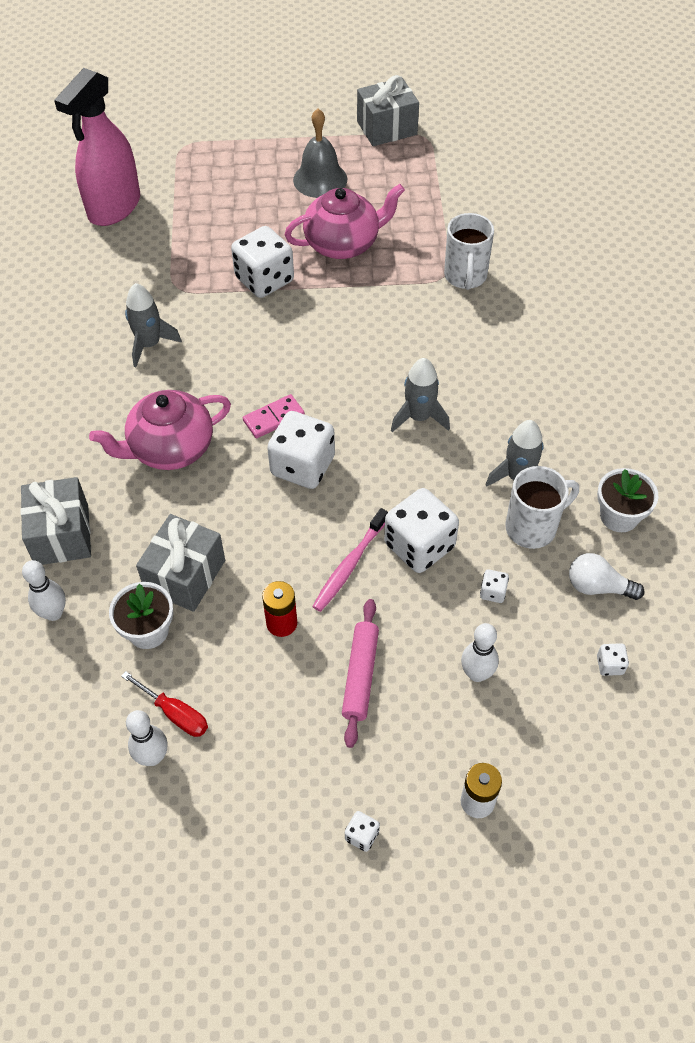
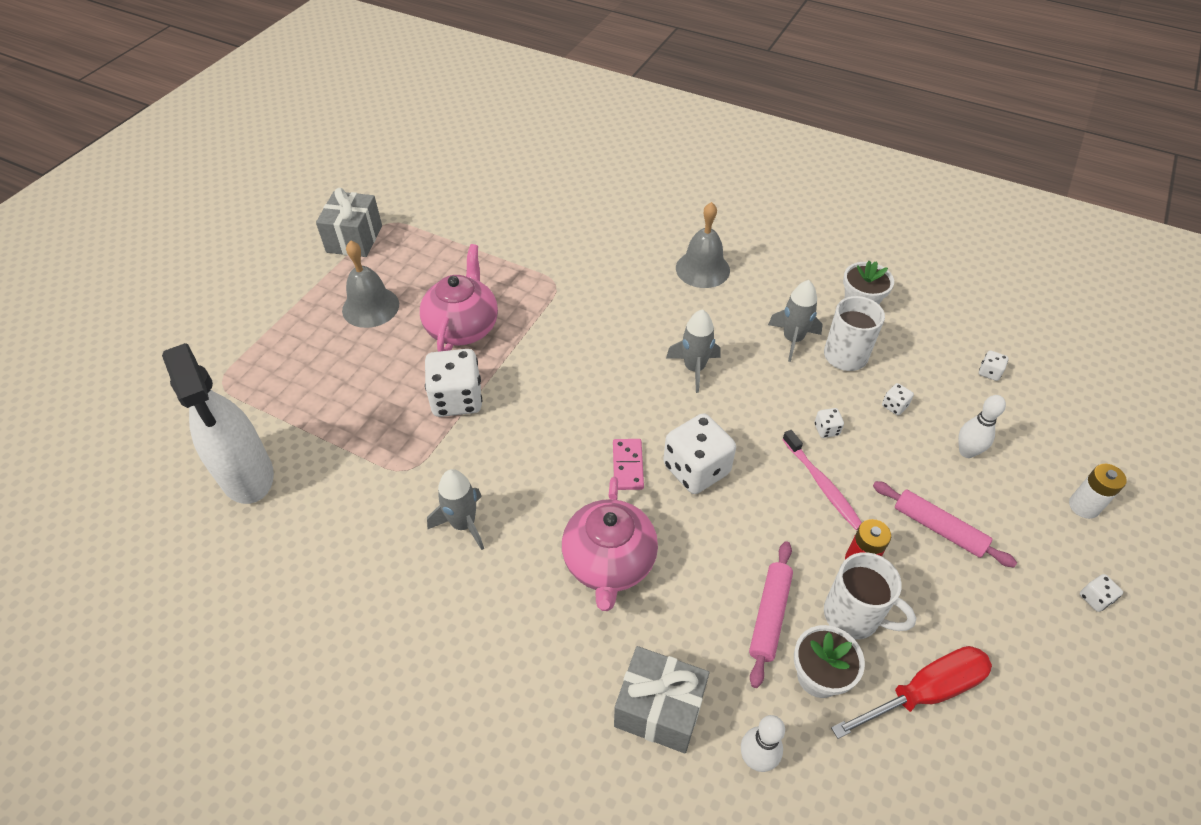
camera: 60 degrees left, 5 degrees down
pink spray bottle [54,68,140,226] -> white spray bottle [162,343,274,504]
red screwdriver [121,671,208,737] -> red screwdriver [831,646,992,739], size x1.62
white bowling pin [126,710,167,766] -> none
grey gift [136,514,225,612] -> pink rolling pin [749,542,793,688]
white dice [384,488,459,573] -> white dice [815,408,844,438], size x0.43
white mug [444,213,494,290] -> white mug moved to [824,552,916,639]
white light bulb [569,553,644,600] -> none
none -> grey bell [676,202,730,288]

